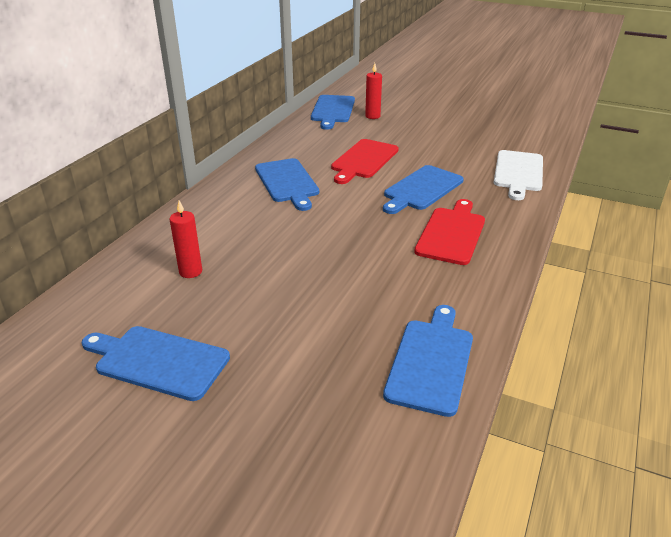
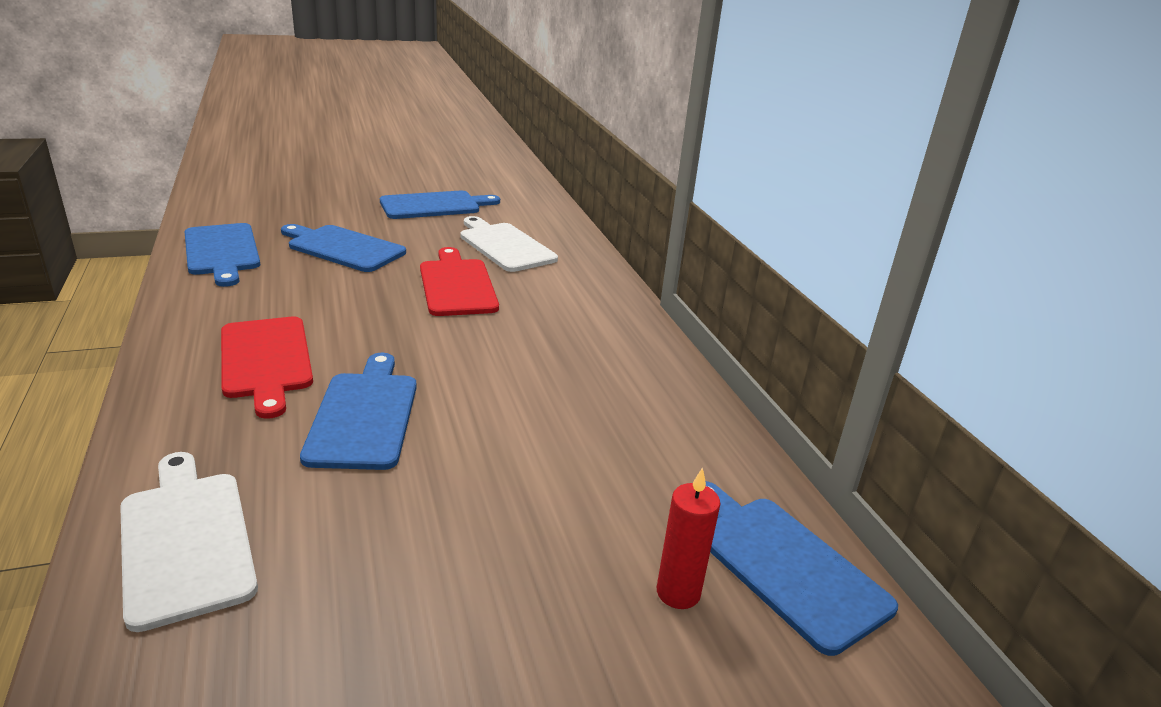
camera: 135 degrees right, 5 degrees down
red candle [169,200,202,278] -> white cutting board [460,216,558,272]
blue cutting board [255,158,319,211] -> blue cutting board moved to [281,224,406,272]
red cutting board [331,139,399,184] -> red cutting board moved to [420,247,499,316]

